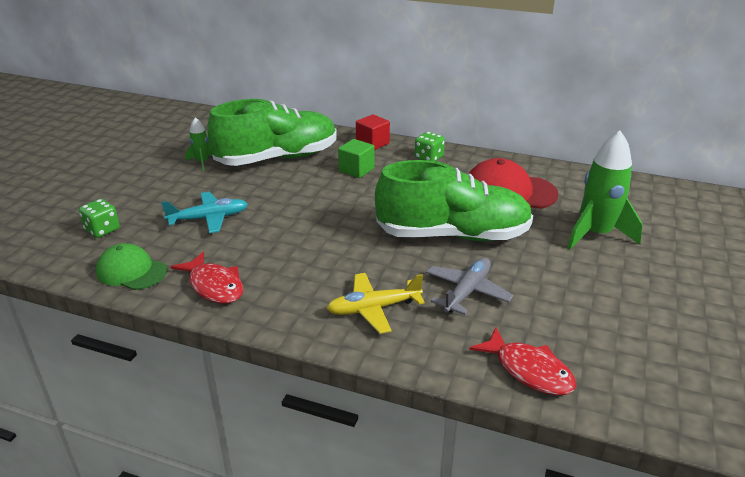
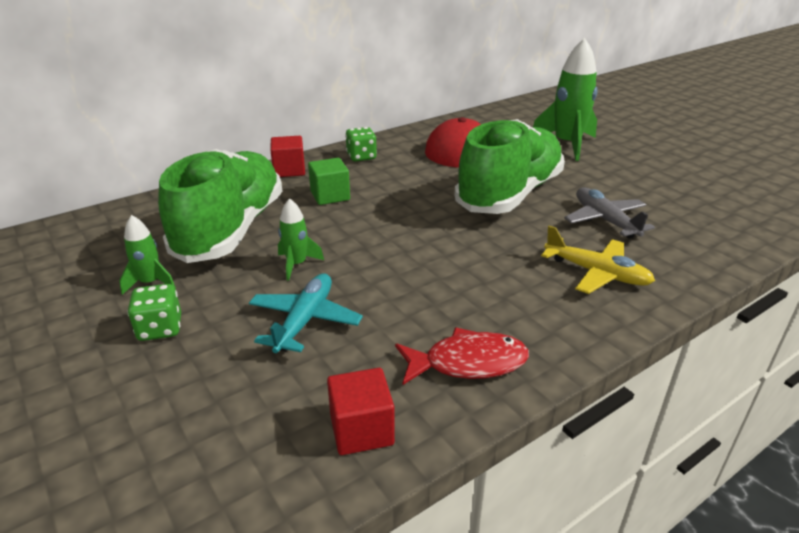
camera: 55 degrees left, 0 degrees up
green dice [79,199,120,238] -> green dice moved to [127,284,181,341]
green cap [96,243,167,290] -> red cube [327,368,395,455]
yellow plane [326,273,425,334] -> yellow plane turned 75 degrees counterclockwise [541,226,655,294]
red fish [469,327,576,396] -> none
none -> green rocket [278,198,324,281]

